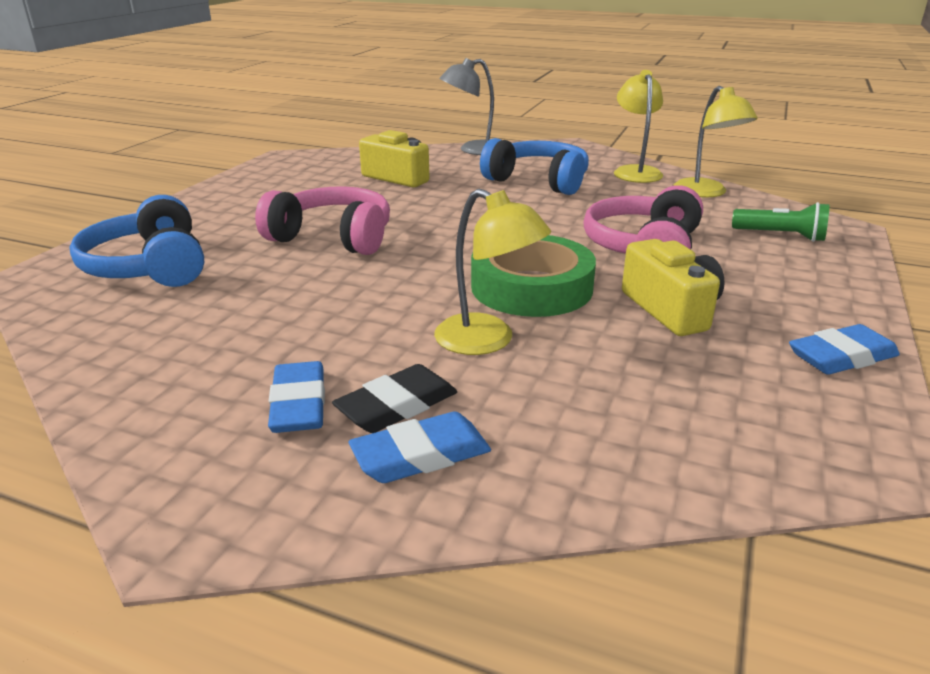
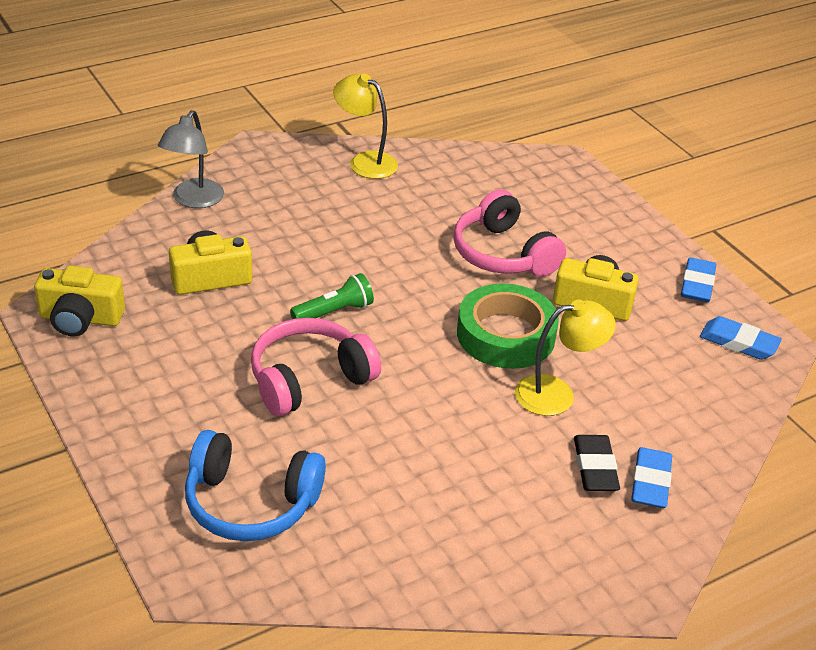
camera: 55 degrees left, 10 degrees up
blue eraser [268,361,325,433] -> blue eraser moved to [700,316,782,360]
blue headphones [480,138,589,195] -> none
yellow lamp [673,86,758,198] -> none
green flashlight [732,202,829,242] -> green flashlight moved to [290,273,374,319]
none -> yellow camera [34,266,125,336]

